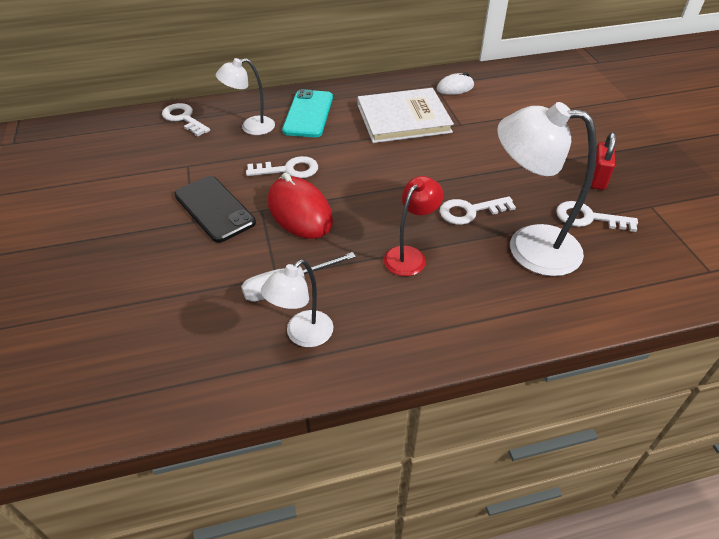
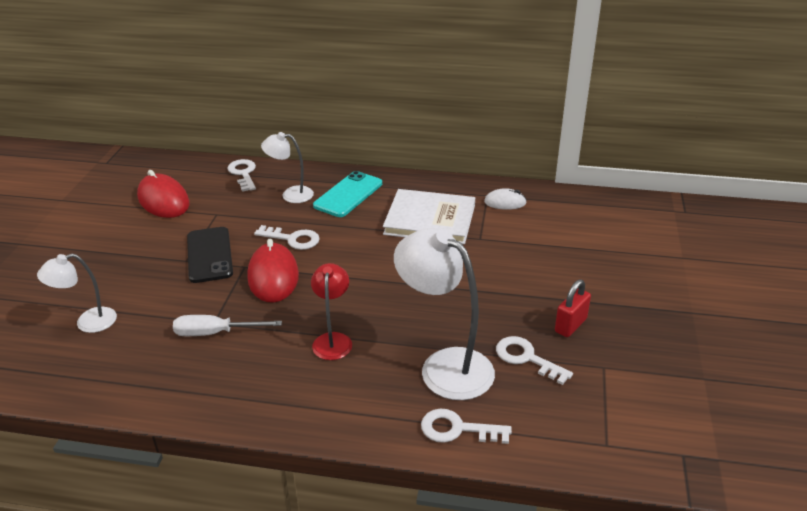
camera: 25 degrees right, 10 degrees down
white lamp [261,259,333,347] -> white lamp moved to [37,253,117,333]
red lamp [384,176,443,276] -> red lamp turned 60 degrees counterclockwise [311,263,352,360]
white key [439,196,516,225] -> white key moved to [421,409,512,444]
none -> red mouse [137,170,190,218]

